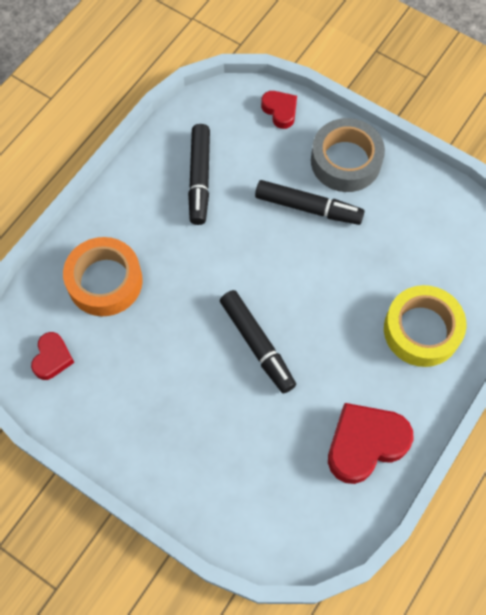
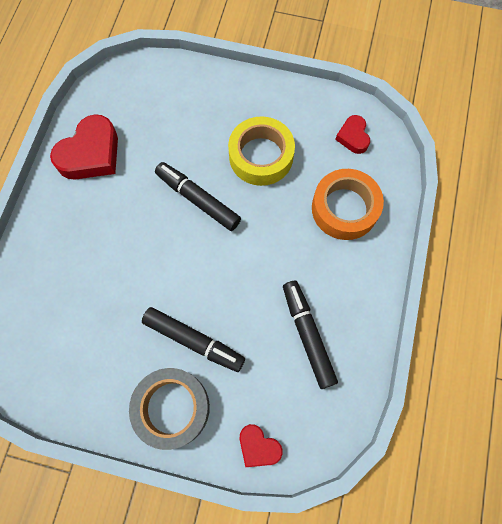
camera: 160 degrees right, 5 degrees up
black marker [255,180,365,225] -> black marker turned 150 degrees counterclockwise [142,307,245,372]
yellow tape [384,285,466,367] -> yellow tape moved to [228,116,295,186]

